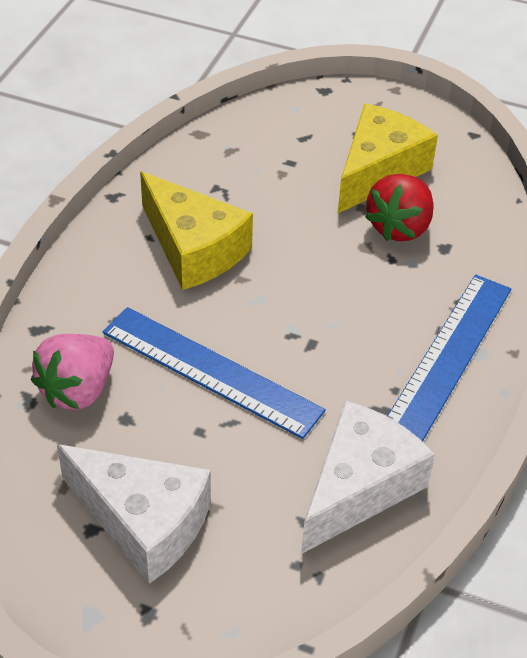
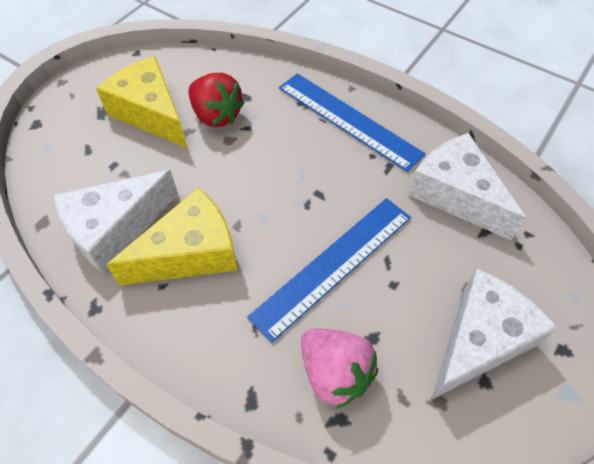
camera: 75 degrees left, 10 degrees up
none -> white cheese [54,170,178,273]

